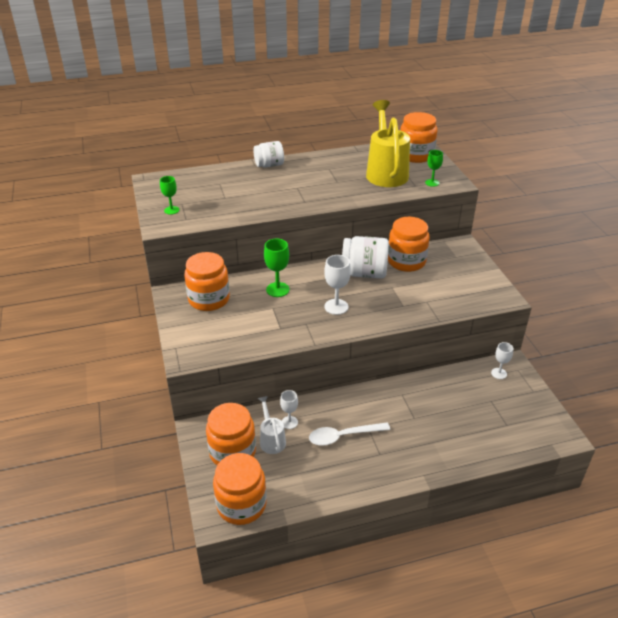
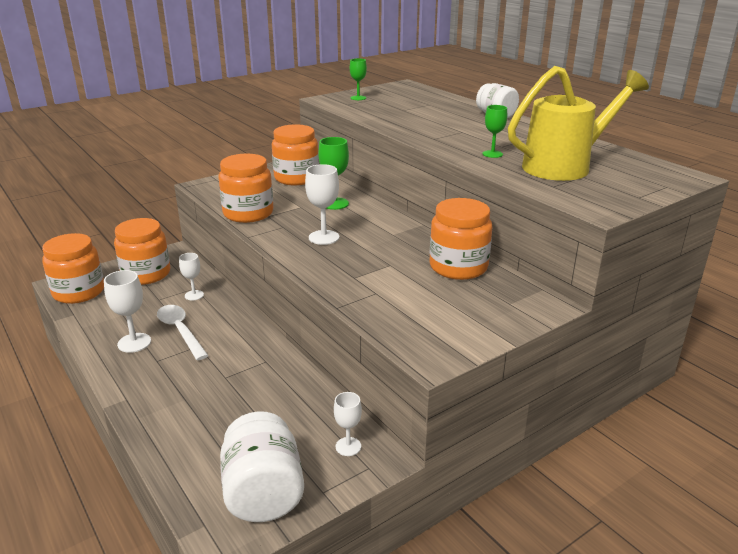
camera: 70 degrees right, 10 degrees down
white watering can [258,396,286,454] -> none
white jar [342,236,389,278] -> white jar moved to [220,411,304,522]
orange jar [400,112,437,163] -> orange jar moved to [218,154,273,223]
green goblet [425,150,443,187] -> green goblet moved to [482,105,507,158]
none -> white goblet [104,270,151,353]

